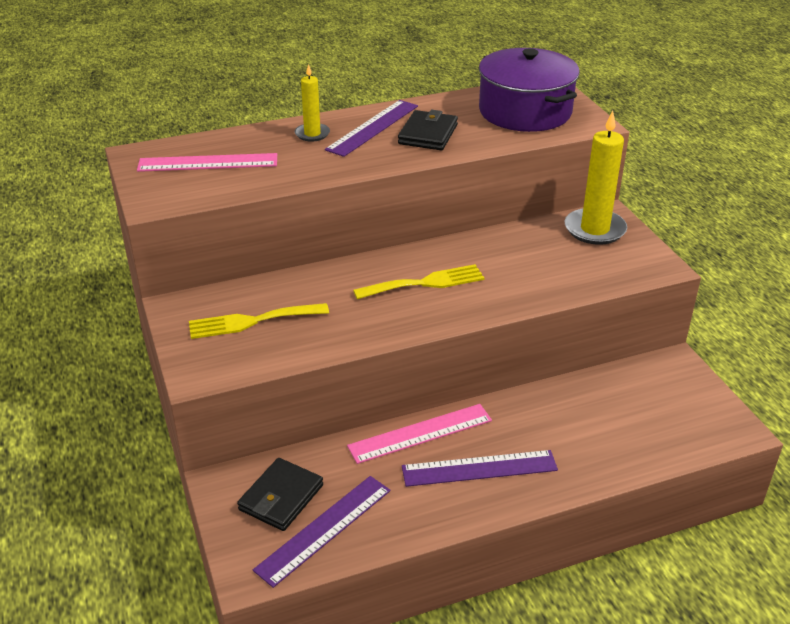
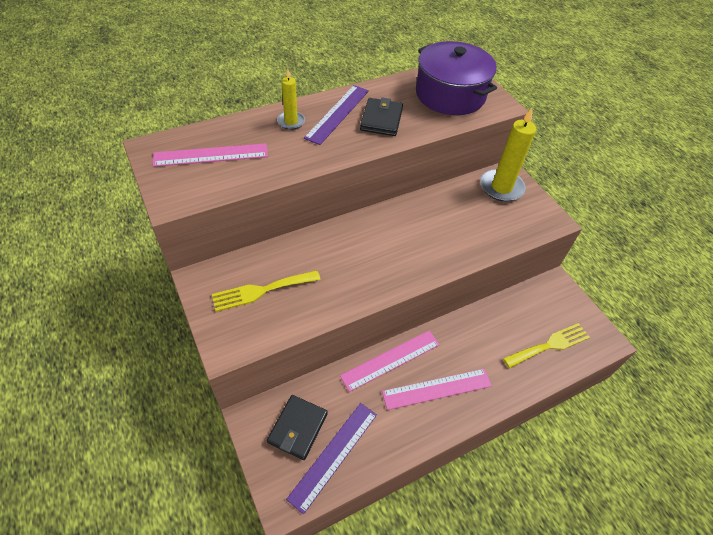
camera: 10 degrees left, 15 degrees up
yellow fork [353,264,485,299] -> yellow fork moved to [503,323,590,368]
purple ruler [402,450,558,487] -> pink ruler [382,369,492,410]

